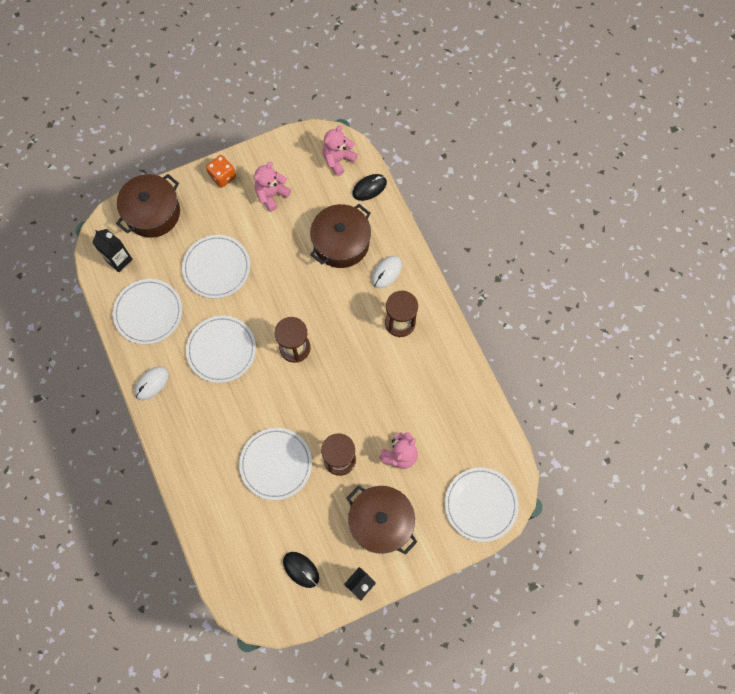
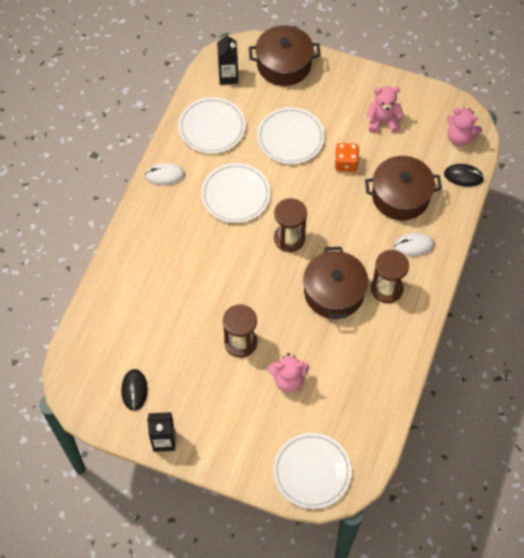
camera: 45 degrees right, 10 degrees down
orange dice [206,155,236,188] -> orange dice moved to [335,143,359,172]
white plate [239,428,312,500] -> none
pink teddy bear [323,125,358,176] -> pink teddy bear turned 150 degrees counterclockwise [447,108,482,146]
brown pot [347,486,417,555] -> brown pot moved to [303,247,368,319]

